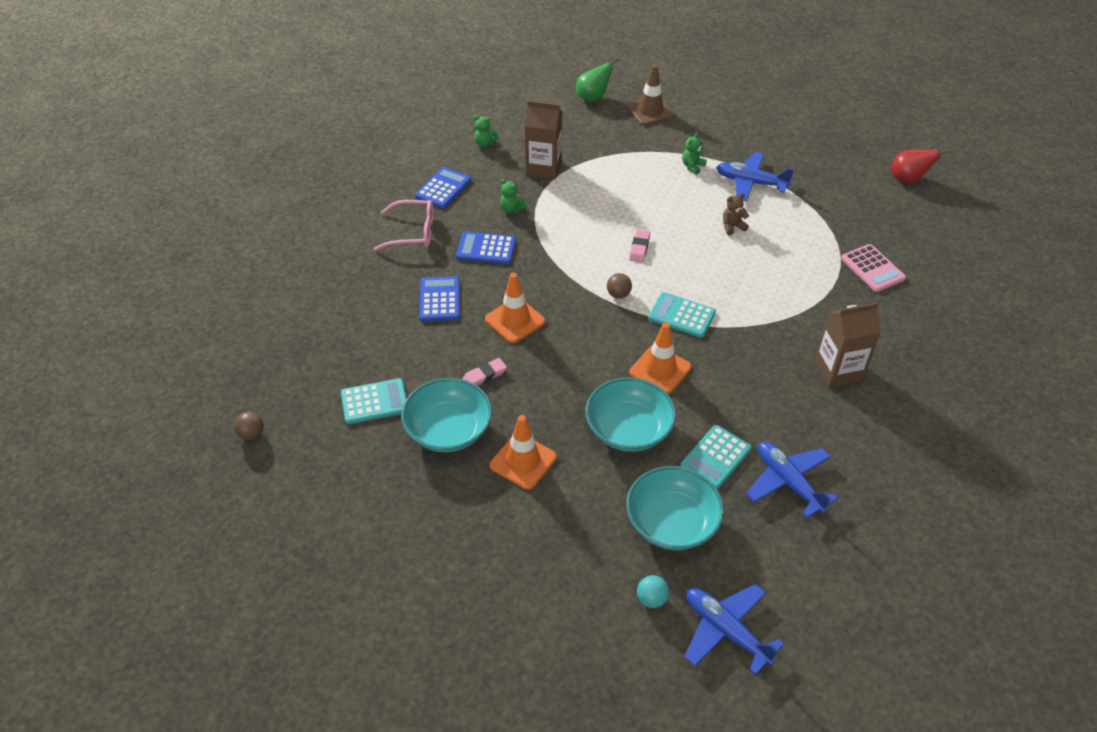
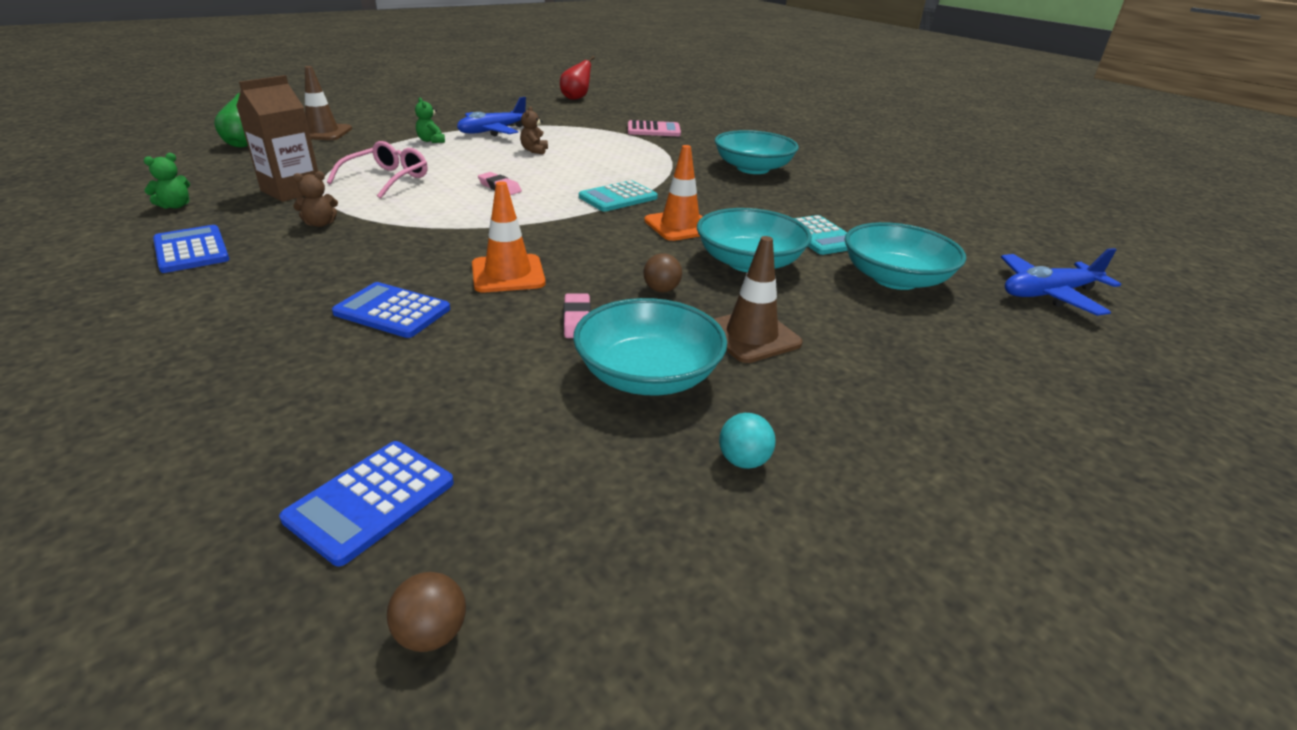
camera: 65 degrees left, 15 degrees down
turquoise calculator [341,378,407,424] -> none
pink glasses [374,200,433,251] -> pink glasses moved to [327,141,428,198]
blue calculator [456,231,516,264] -> blue calculator moved to [279,441,454,566]
orange traffic cone [490,415,557,490] -> brown traffic cone [714,236,803,363]
green teddy bear [500,179,527,213] -> brown teddy bear [293,171,338,227]
brown ball [607,273,632,299] -> brown ball moved to [643,253,682,293]
turquoise ball [637,575,669,608] -> turquoise ball moved to [719,413,776,469]
blue plane [746,441,838,518] -> none
brown carton [814,303,881,388] -> turquoise bowl [715,130,799,174]

